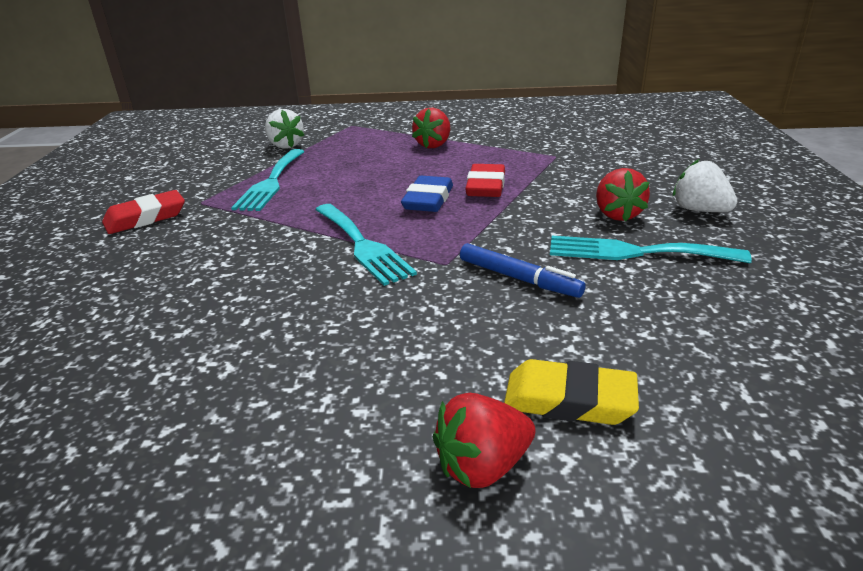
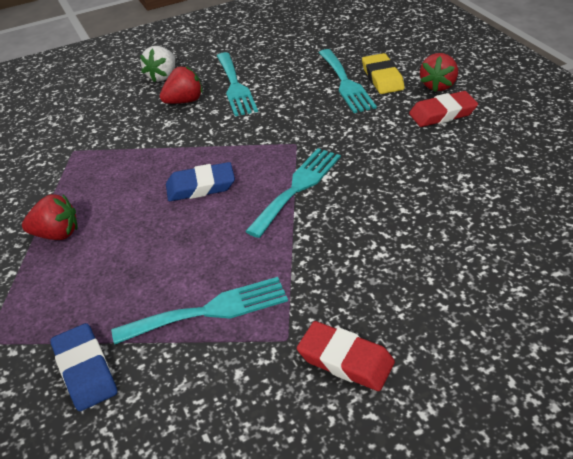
camera: 115 degrees left, 10 degrees up
white strawberry [265,109,304,149] -> blue eraser [50,323,117,411]
red strawberry [433,393,536,488] -> red strawberry turned 75 degrees clockwise [420,53,458,92]
blue marker [460,243,585,298] -> none
red eraser [465,164,505,197] -> red eraser moved to [409,91,478,127]
none -> turquoise fork [319,49,377,113]

